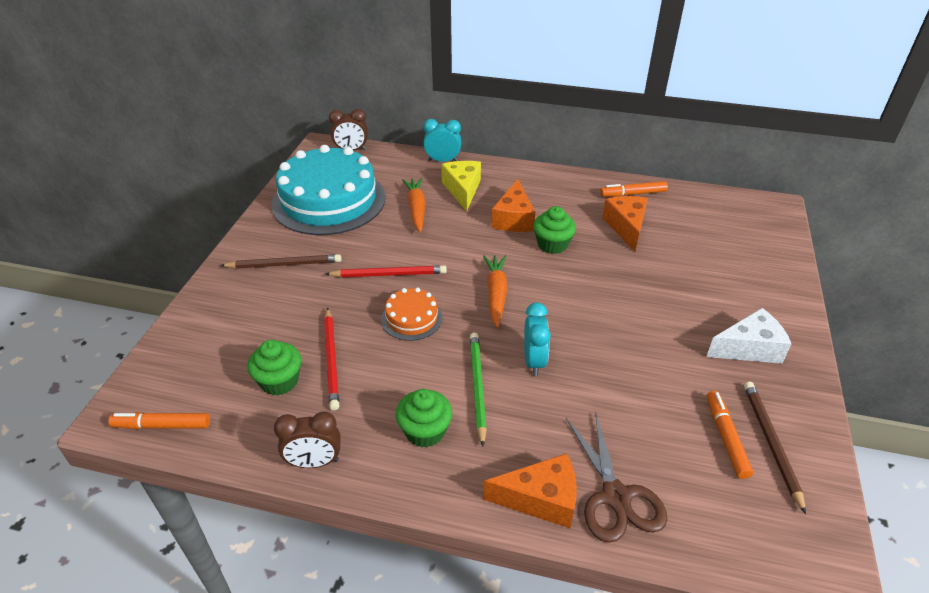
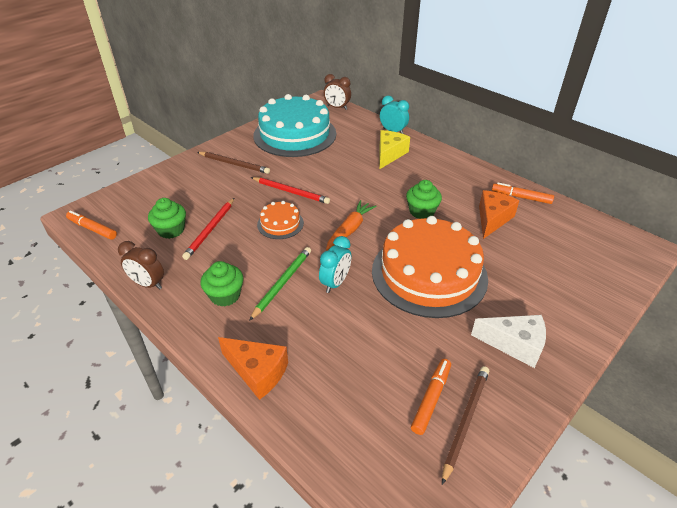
camera: 30 degrees right, 0 degrees up
orange carrot [402,178,426,233] -> none
orange cheese [491,179,535,232] -> none
brown scissors [566,411,668,543] -> none
none -> orange cake [372,216,488,318]

